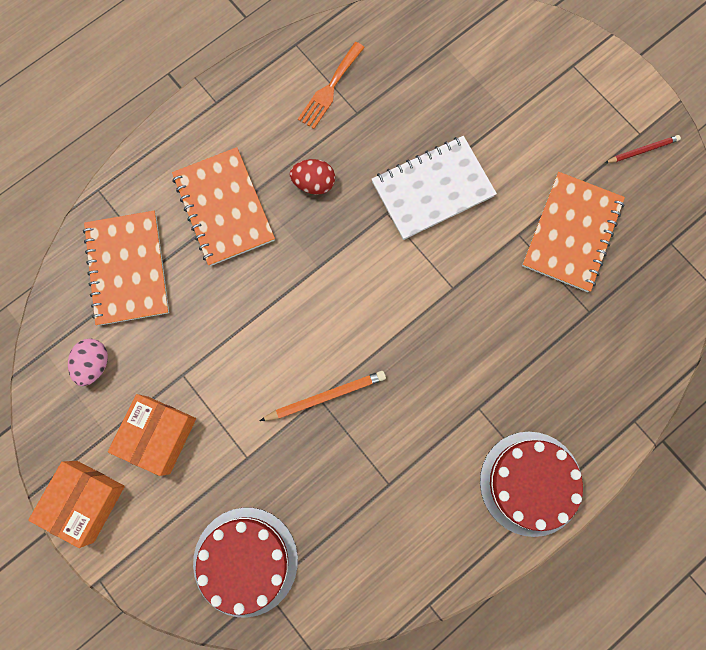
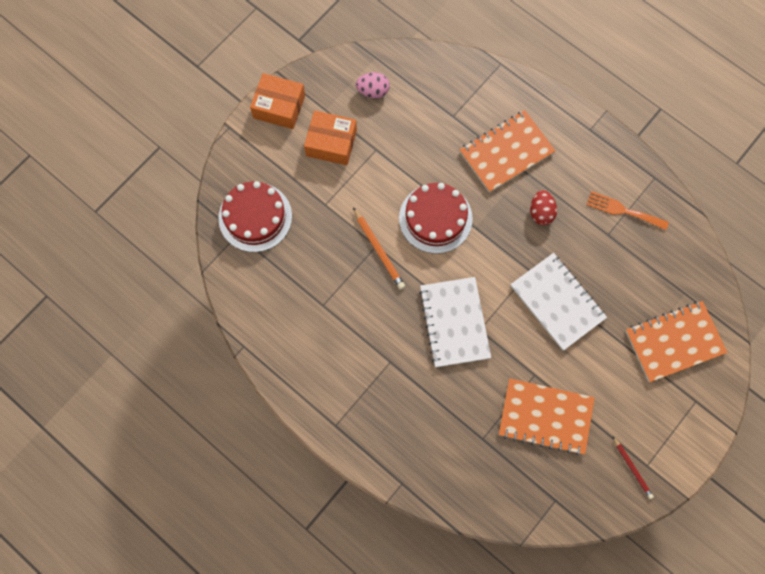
camera: 80 degrees right, 5 degrees down
orange notebook [83,211,169,326] -> orange notebook moved to [625,301,728,382]
red cake [480,432,583,537] -> red cake moved to [399,183,473,254]
none -> white notebook [419,277,491,367]

